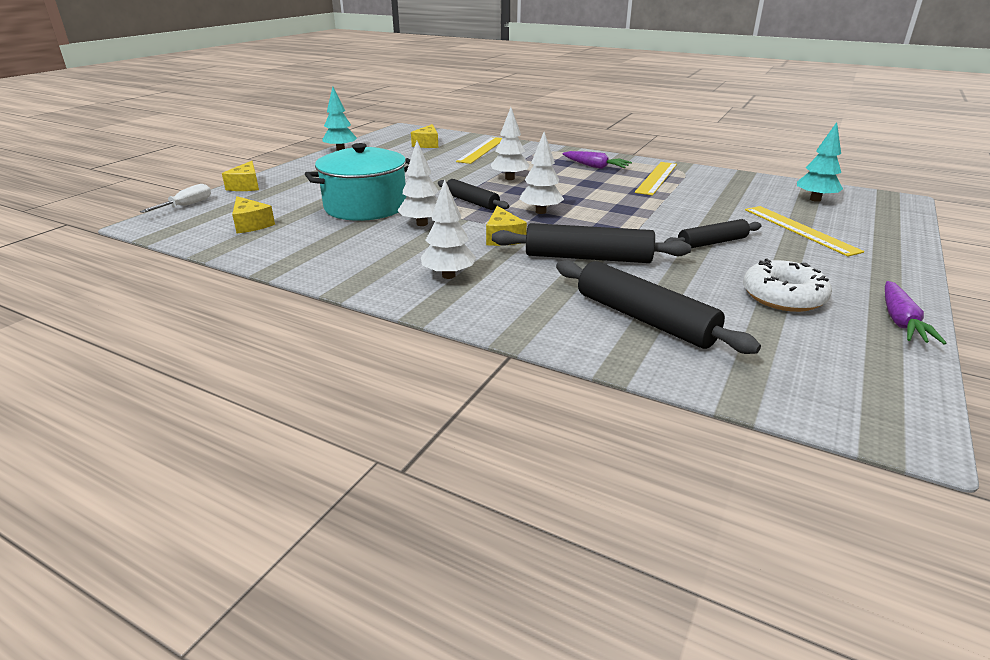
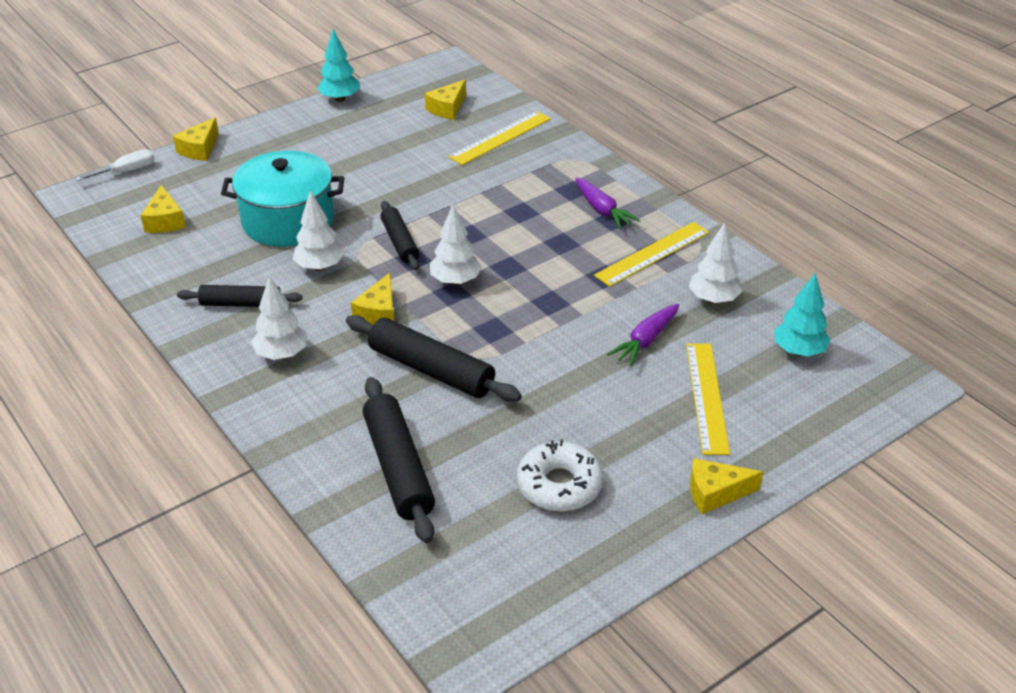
camera: 25 degrees right, 10 degrees up
white tree [491,107,530,180] -> white tree moved to [689,222,742,304]
black rolling pin [664,219,761,248] -> black rolling pin moved to [177,285,303,307]
purple carrot [885,281,947,345] -> purple carrot moved to [607,304,679,366]
none -> yellow cheese [690,458,763,514]

